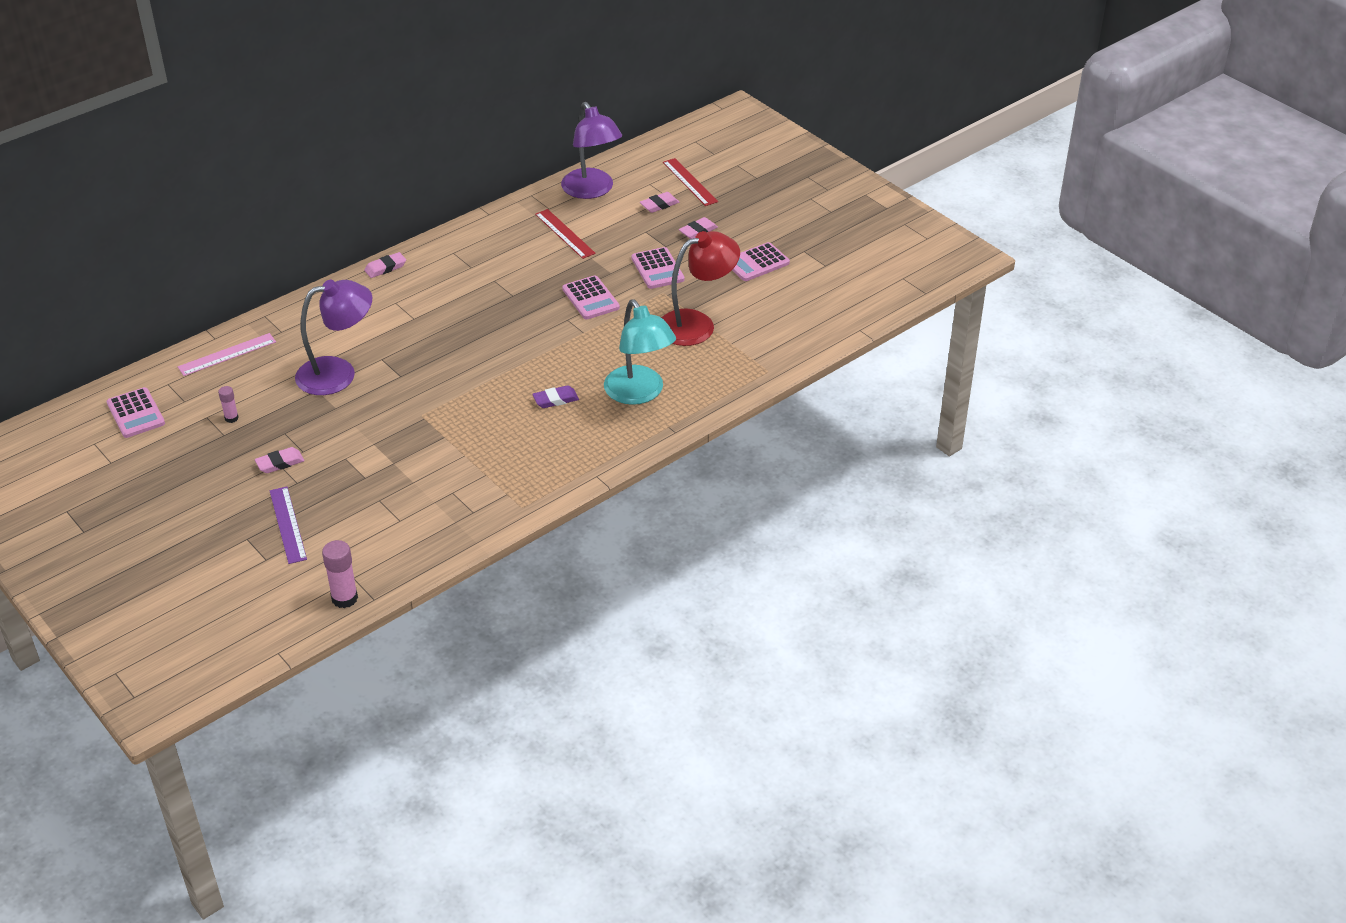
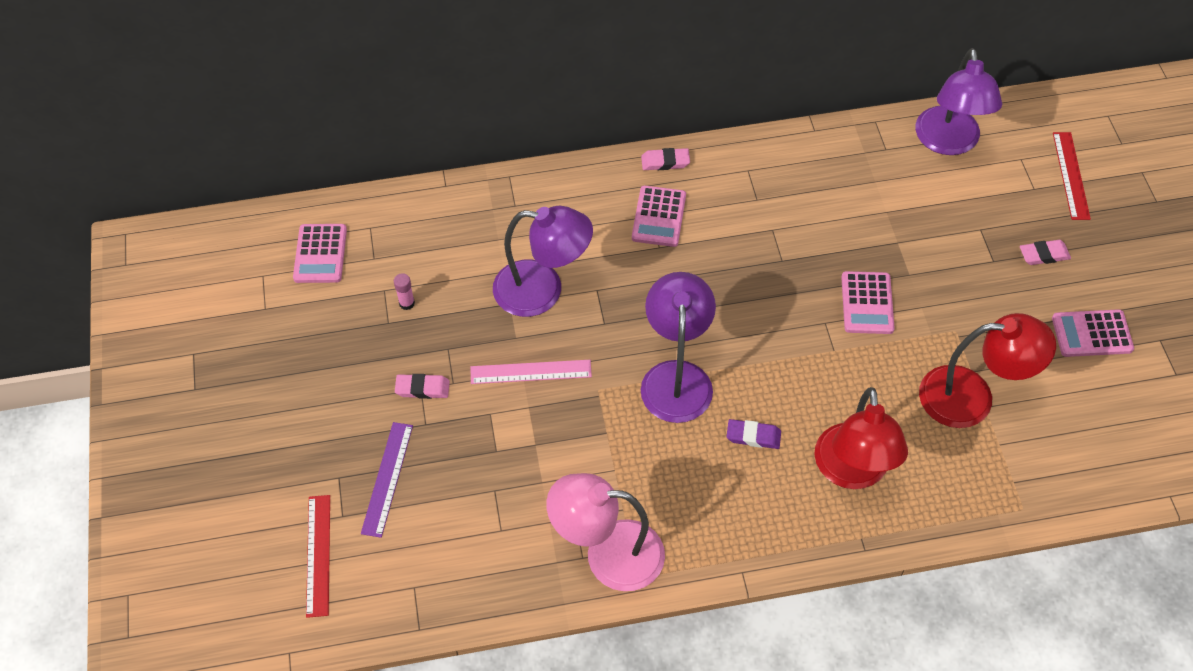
camera: 30 degrees right, 15 degrees up
pink ruler [178,333,276,376] -> pink ruler moved to [471,360,592,384]
pink glue stick [322,540,358,608] -> none
red ruler [535,209,596,259] -> red ruler moved to [306,495,330,618]
turquoise lamp [604,300,676,405] -> red lamp [814,387,908,489]
pink calculator [631,247,685,289] -> pink calculator moved to [632,186,686,247]
pink eraser [640,192,679,213] -> none
none -> pink lamp [546,473,665,591]
none -> purple lamp [641,272,716,423]

